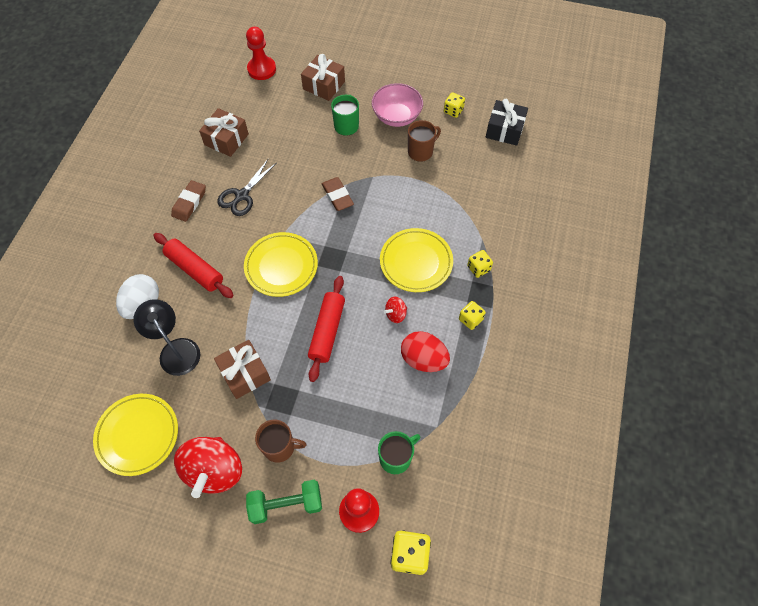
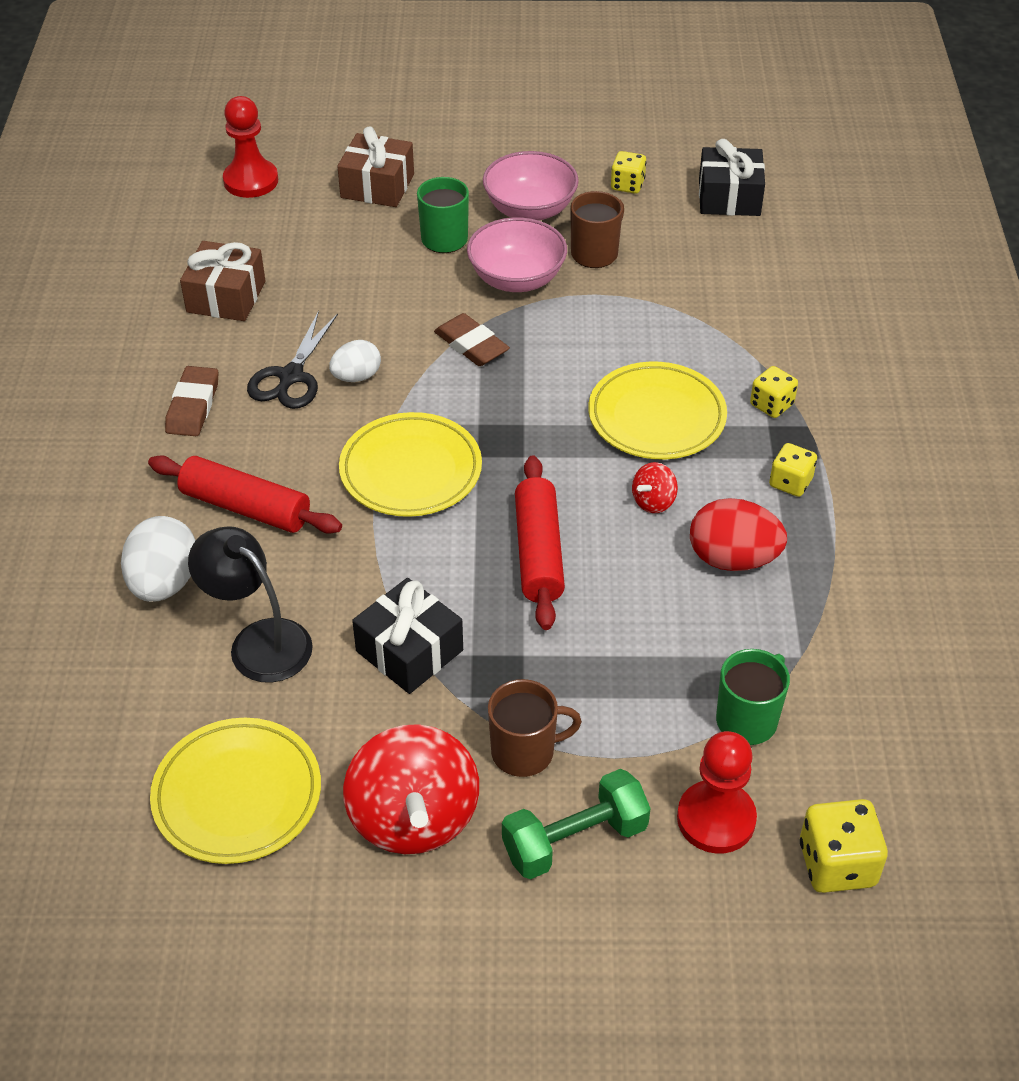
camera: 15 degrees left, 15 degrees down
brown gift [214,340,271,399] -> black gift [352,578,463,694]
none -> white egg [329,340,381,382]
none -> pink bowl [467,217,567,292]

